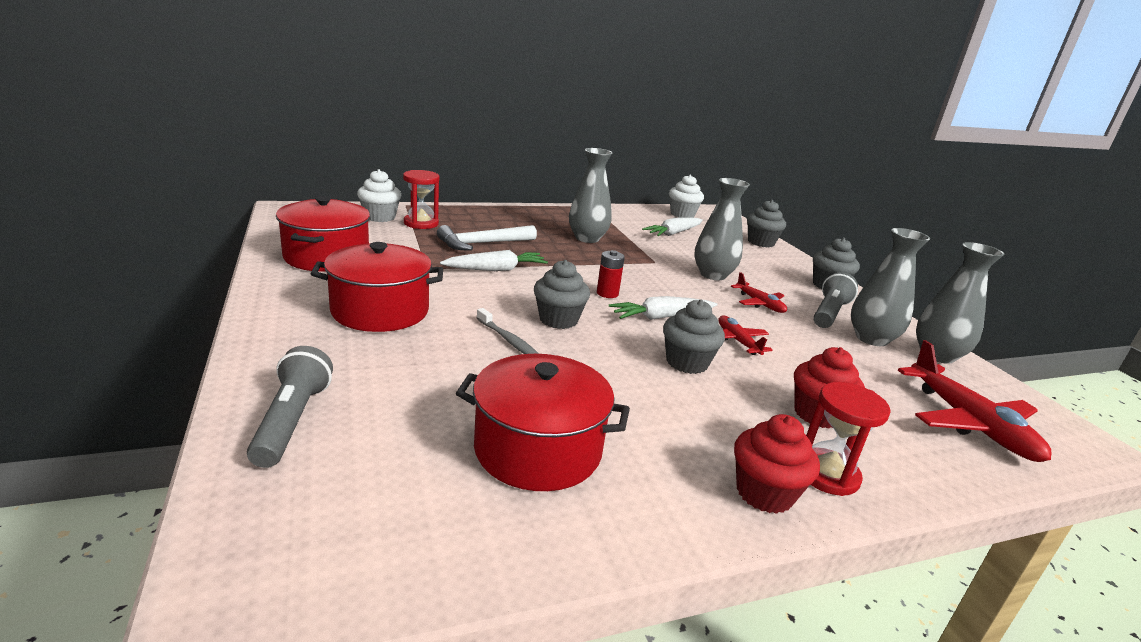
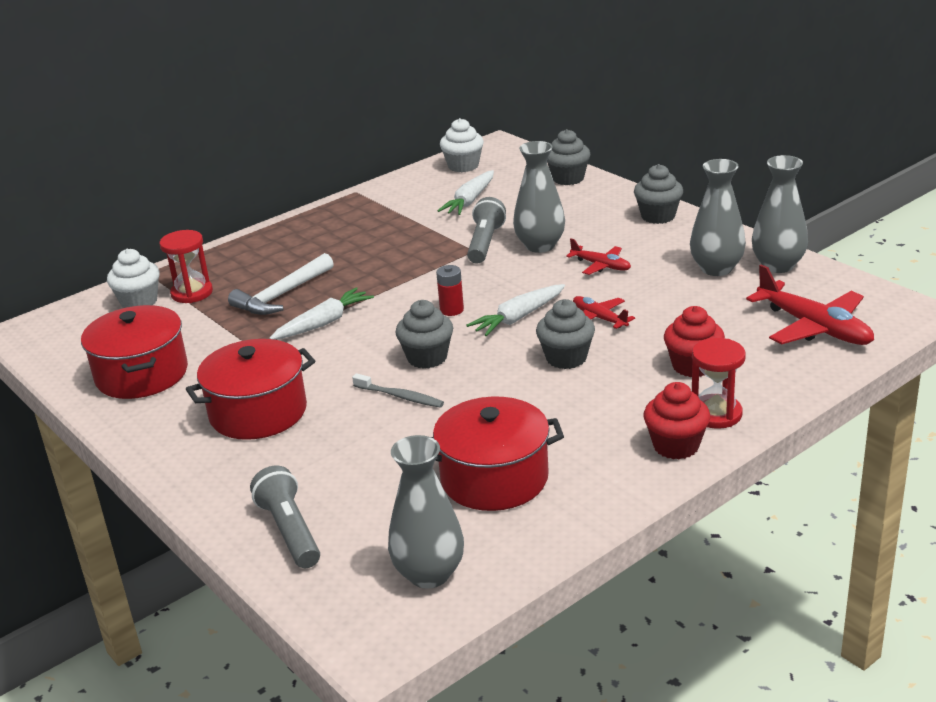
camera: 15 degrees left, 5 degrees up
grey vase [569,148,612,243] -> grey vase moved to [388,435,464,588]
grey flashlight [813,272,858,328] -> grey flashlight moved to [467,197,506,264]

